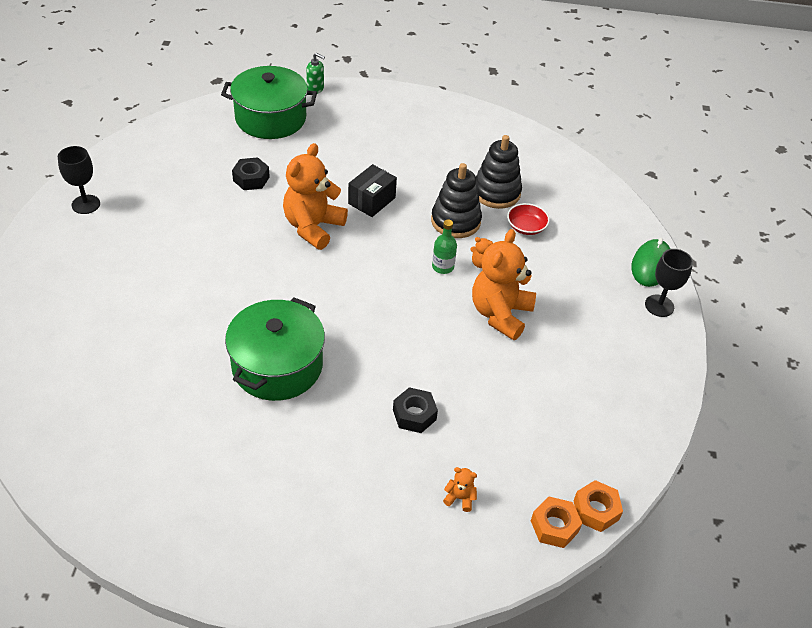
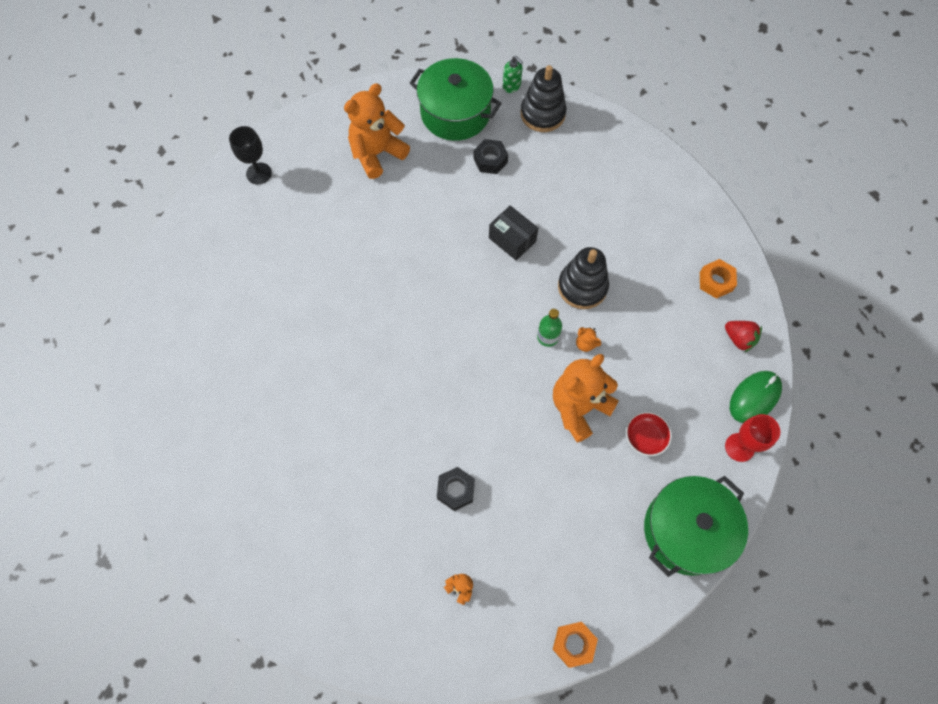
camera: 25 degrees right, 20 degrees up
green pot [225,297,325,401] -> green pot moved to [644,476,748,577]
black nut [232,157,270,190] -> black nut moved to [474,139,508,174]
orange teddy bear [283,143,348,250] -> orange teddy bear moved to [344,83,410,179]
black box [348,164,397,217] -> black box turned 75 degrees clockwise [489,205,538,261]
black stacking toy [476,135,522,209] -> black stacking toy moved to [521,65,567,132]
red bowl [507,203,550,235] -> red bowl moved to [626,412,672,456]
orange nut [531,496,582,548] -> orange nut moved to [700,259,737,299]
black goblet [645,249,693,317] -> red goblet [725,414,780,462]
none -> red strawberry [725,321,762,352]

